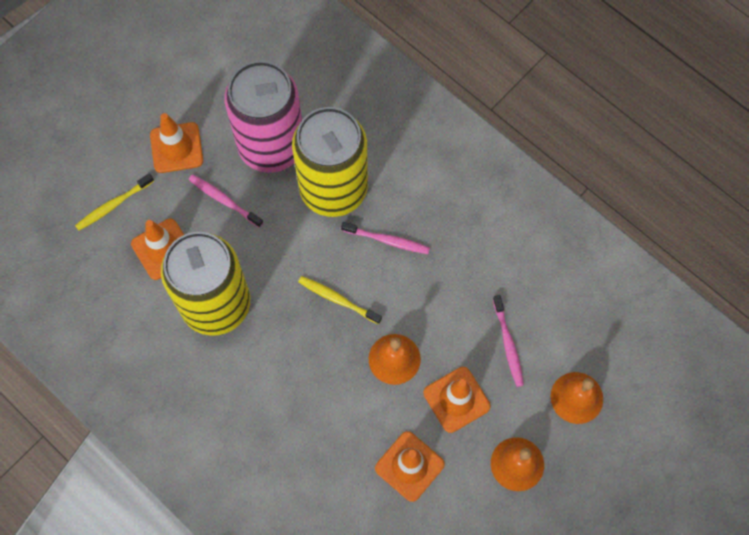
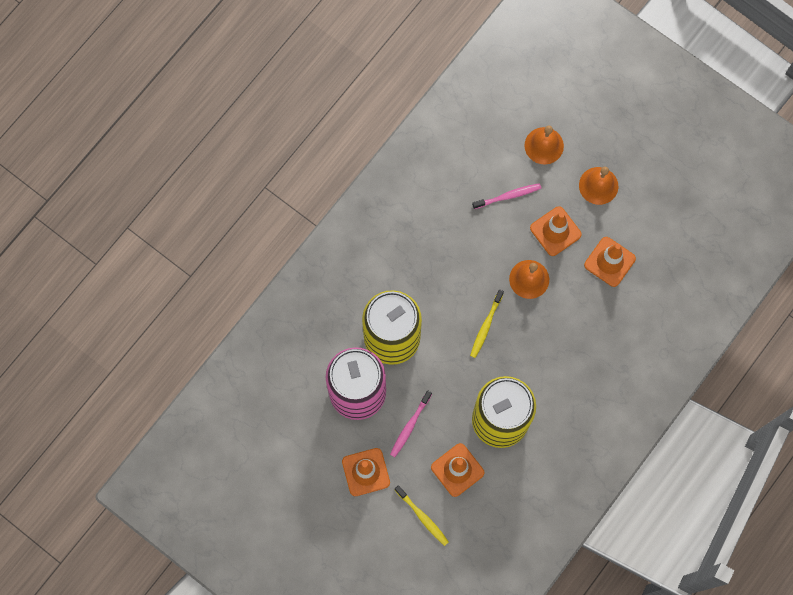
camera: 95 degrees left, 5 degrees up
pink toothbrush [341,222,430,254] -> none

